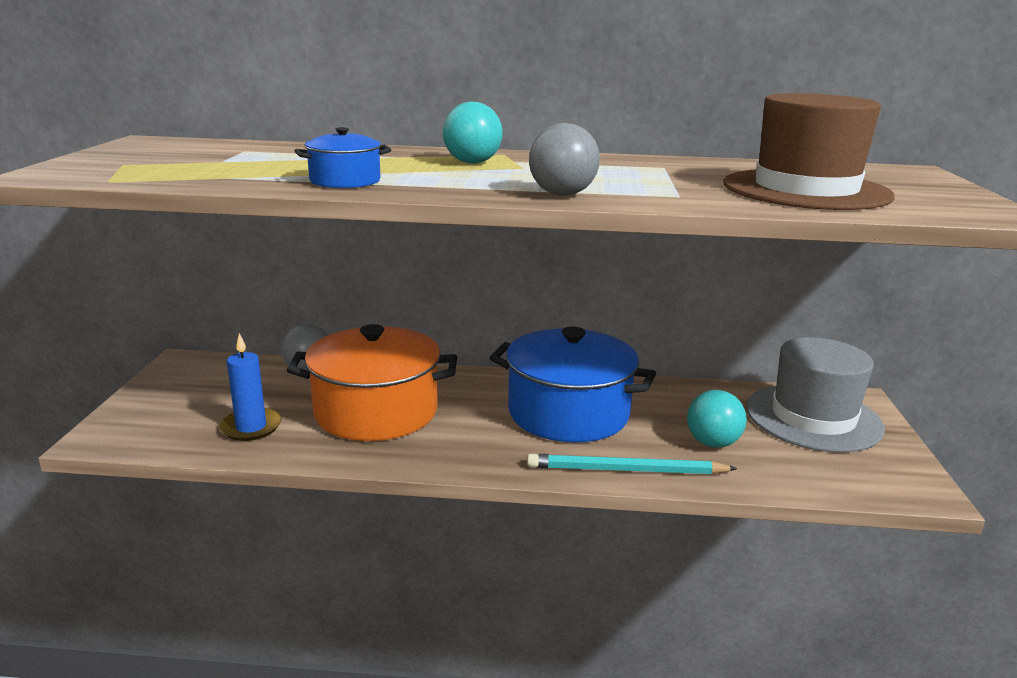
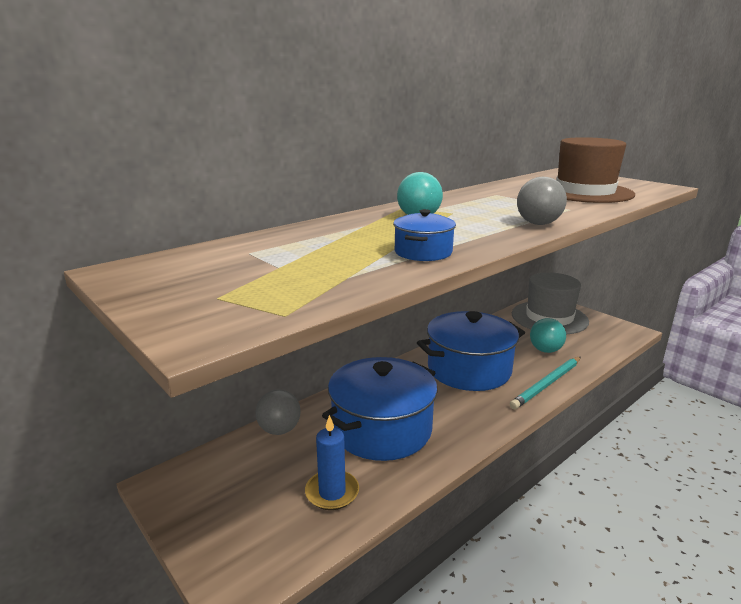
camera: 45 degrees left, 0 degrees up
orange pot [287,324,457,441] -> blue pot [322,357,438,461]

